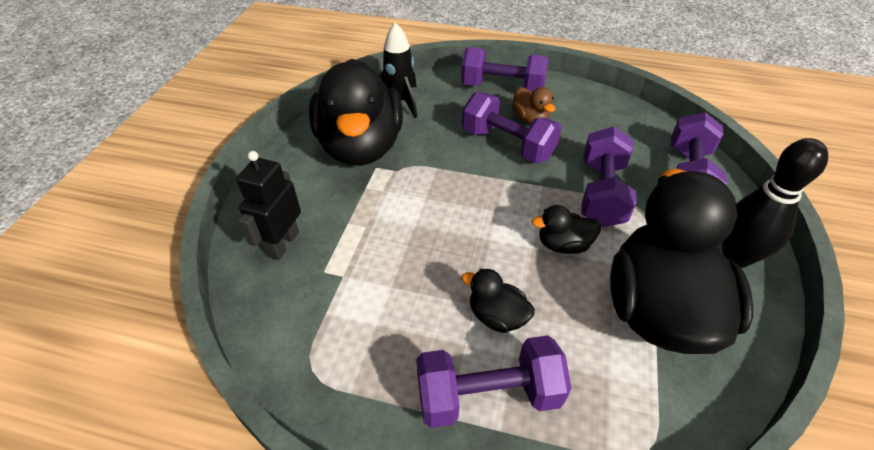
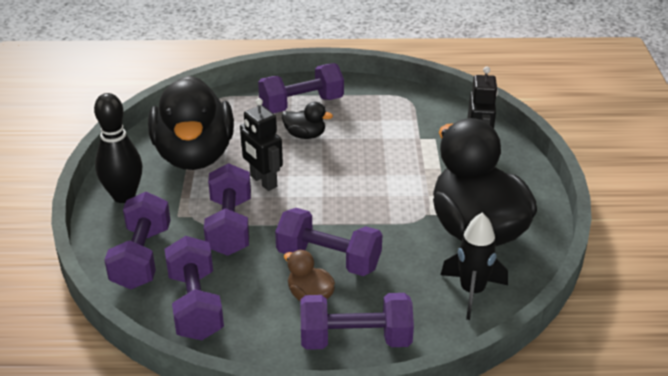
camera: 165 degrees right, 10 degrees down
black duck [532,205,601,254] -> black robot [240,98,283,191]
none -> purple dumbbell [165,236,224,340]

